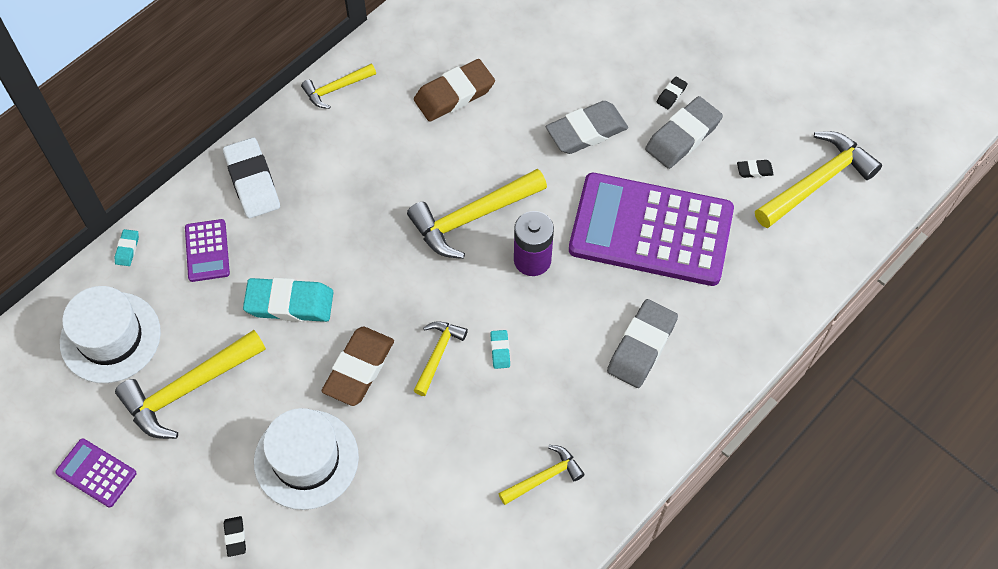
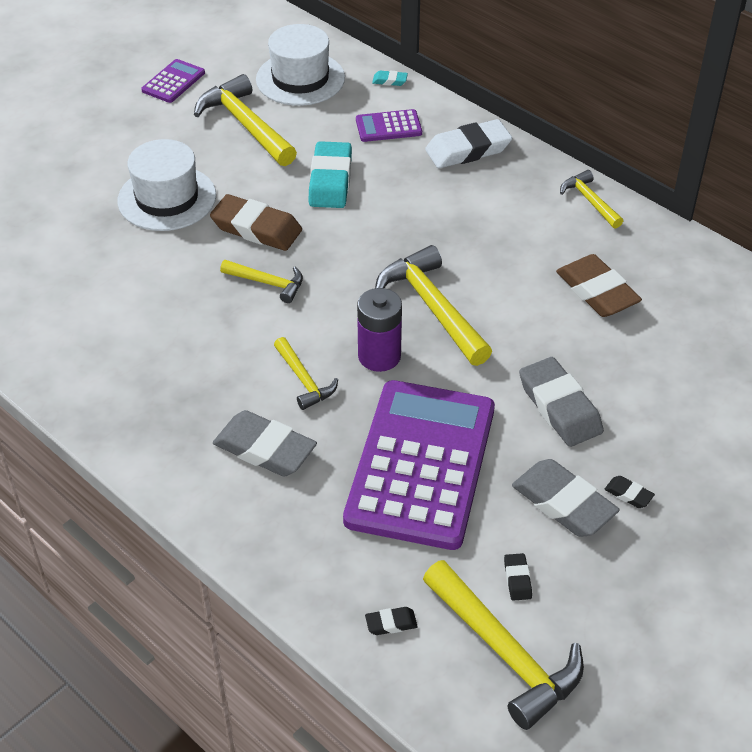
camera: 90 degrees right, 15 degrees down
black eraser [224,516,246,557] -> black eraser moved to [365,607,418,635]
turquoise eraser [490,330,510,369] -> none
yellow hammer [498,445,585,505] -> yellow hammer moved to [274,337,338,410]

